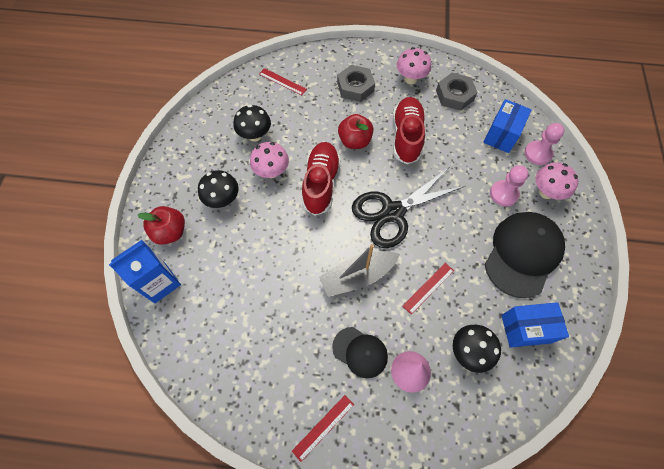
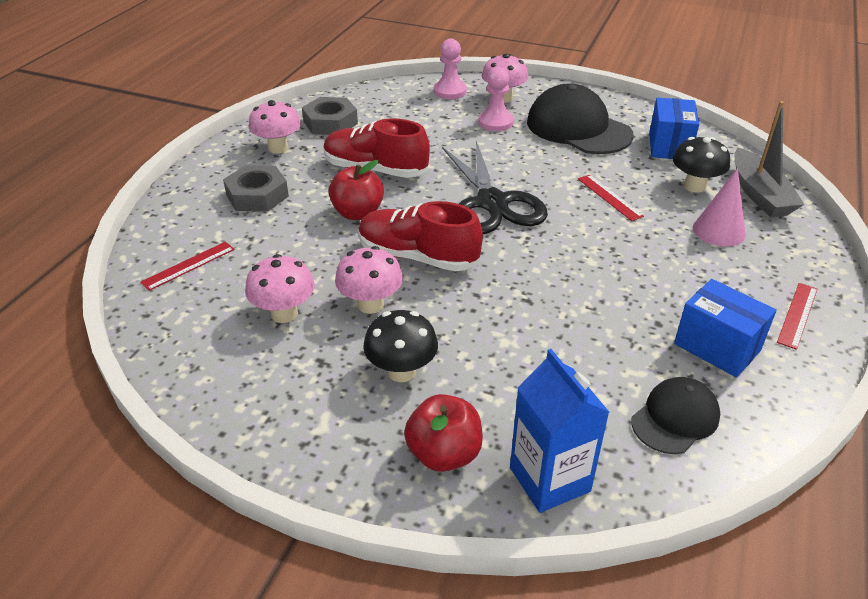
camera: 75 degrees left, 25 degrees down
black mushroom [234,105,271,142] -> pink mushroom [245,254,315,323]
red ruler [292,395,354,462] -> red ruler turned 60 degrees clockwise [777,283,817,350]
grey boat [319,244,400,297] -> grey boat moved to [734,101,805,217]
black cap [332,327,388,378] -> black cap moved to [631,377,720,454]
blue box [483,99,532,153] -> blue box moved to [674,279,777,377]

